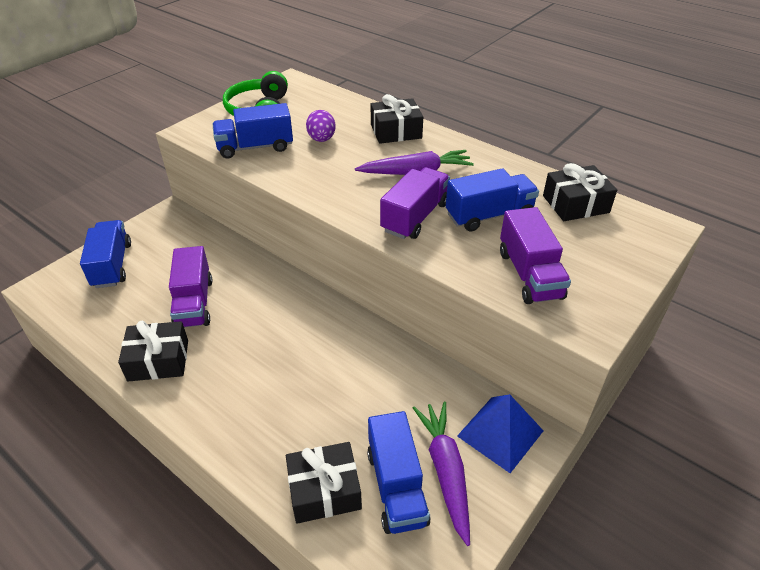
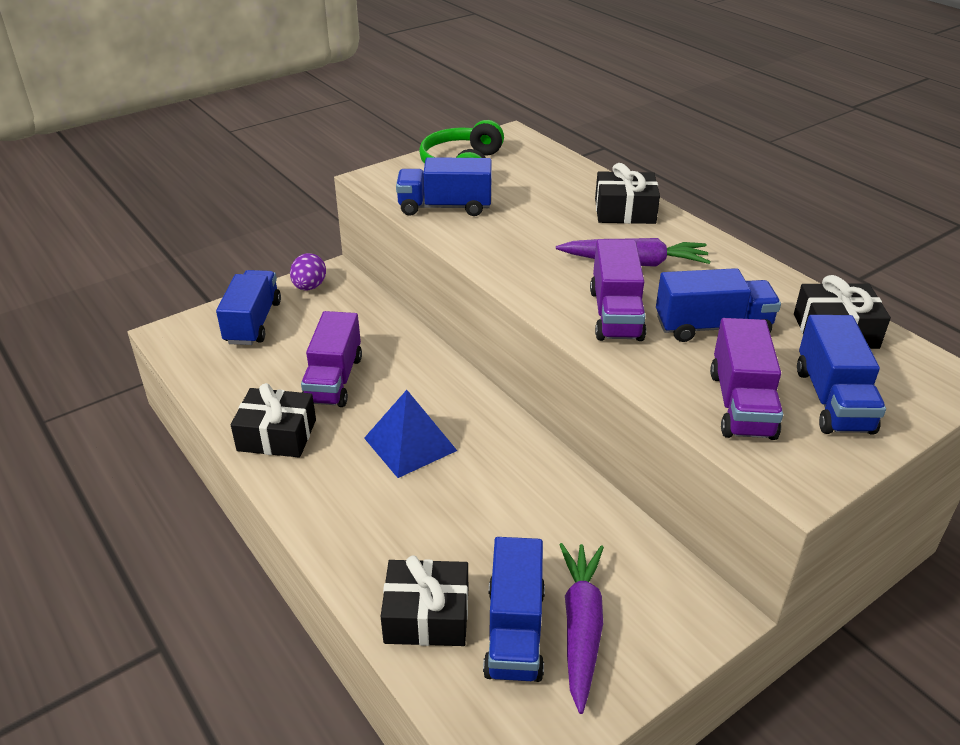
camera: 15 degrees right, 5 degrees down
purple egg [306,110,336,142] -> purple egg moved to [290,253,326,291]
purple truck [380,167,450,239] -> purple truck turned 135 degrees clockwise [590,239,646,341]
blue pyramid [457,394,543,473] -> blue pyramid moved to [364,390,457,478]
none -> blue truck [797,315,886,435]

